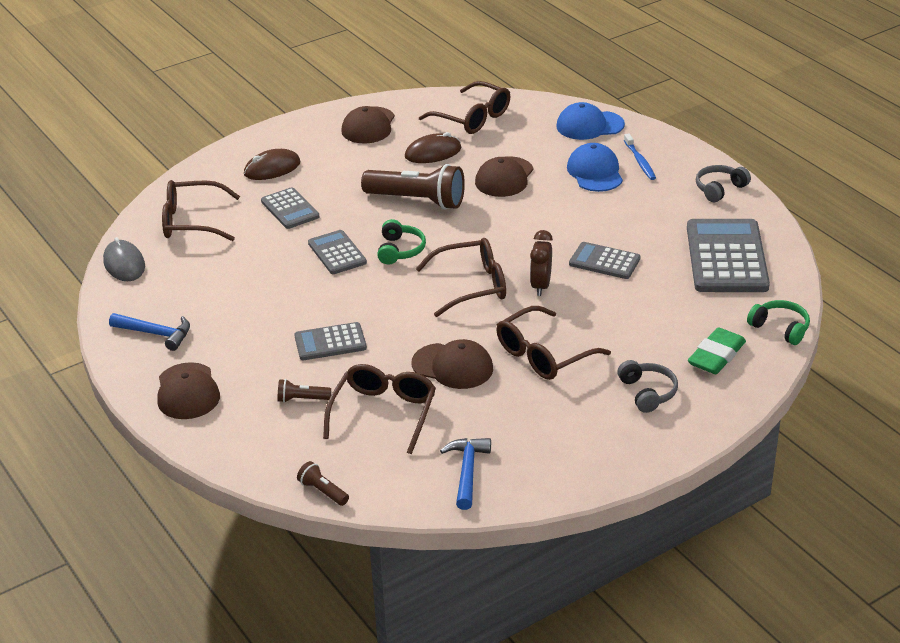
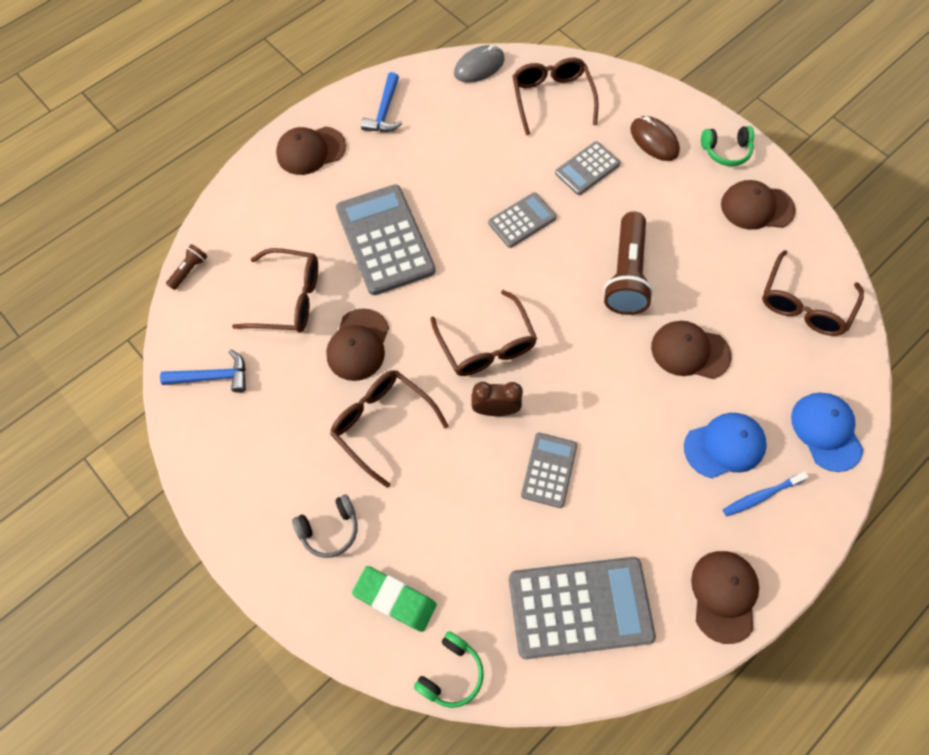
camera: 80 degrees right, 30 degrees up
brown flashlight [278,379,331,403] -> none
grey calculator [294,322,367,360] -> grey calculator [336,185,435,295], size x1.82
green headphones [377,219,426,265] -> green headphones moved to [701,126,754,166]
brown mouse [405,132,462,163] -> none
grey headphones [696,165,751,202] -> brown cap [691,551,759,644]

